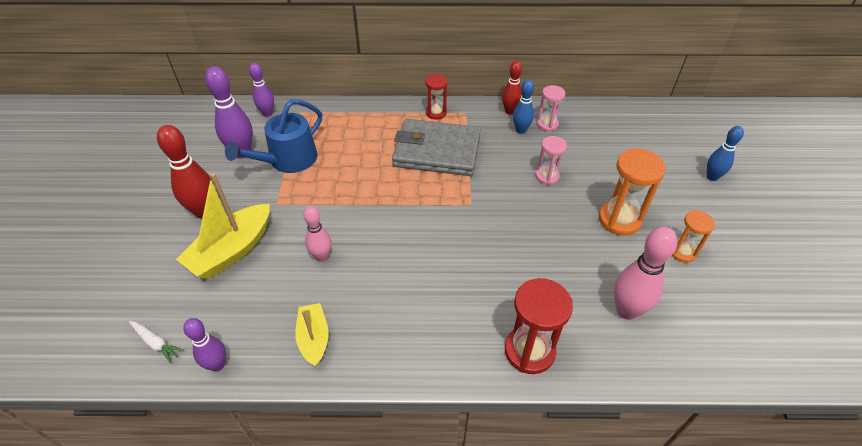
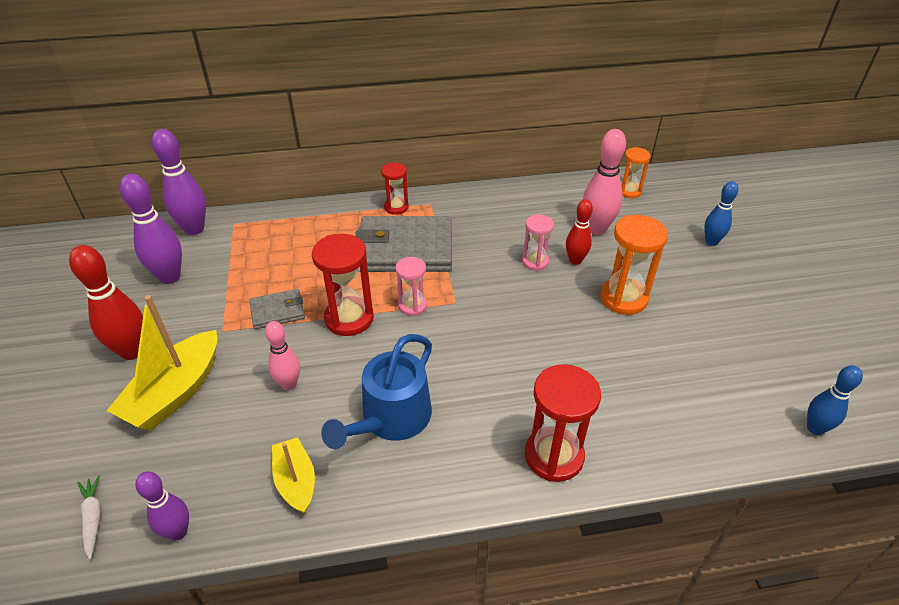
camera: 10 degrees left, 5 degrees down
white carrot [129,321,184,363] -> white carrot turned 135 degrees counterclockwise [78,475,100,559]
blue watering can [225,99,322,173] -> blue watering can moved to [321,334,432,449]
purple bowling pin [249,63,274,117] -> purple bowling pin [152,129,206,235], size x1.59
red bowling pin [502,61,522,115] -> red bowling pin moved to [566,199,593,265]
blue bowling pin [513,79,534,134] -> blue bowling pin moved to [807,365,863,435]
pink hourglass [537,85,566,131] -> pink hourglass moved to [395,257,427,316]
pink bowling pin [614,227,678,320] -> pink bowling pin moved to [583,129,626,235]
orange hourglass [672,210,715,263] -> orange hourglass moved to [621,147,651,198]
none -> grey wallet [249,289,305,329]
none -> red hourglass [312,234,374,336]

